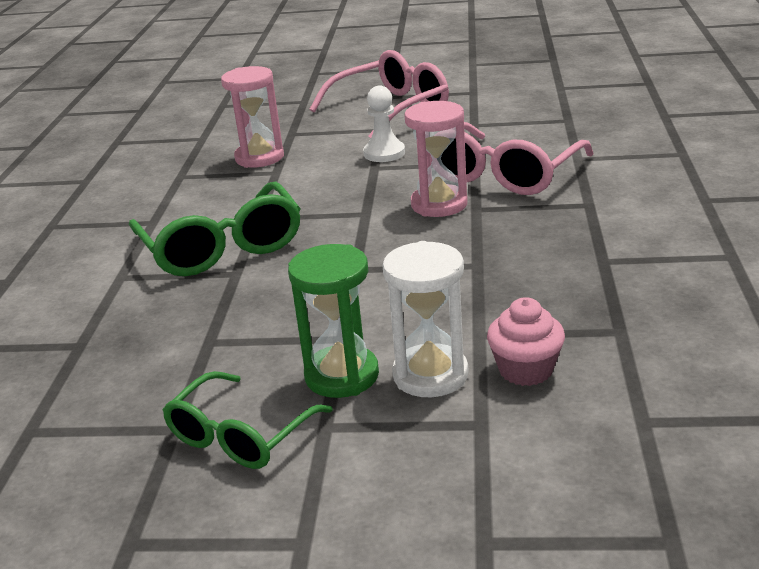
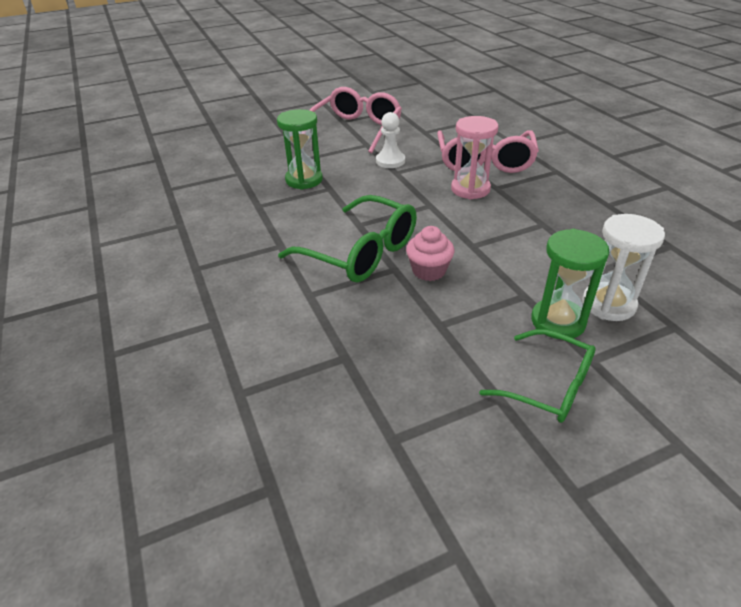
camera: 30 degrees left, 10 degrees up
green glasses [162,371,333,469] -> green glasses turned 60 degrees counterclockwise [479,329,596,423]
pink hourglass [221,66,284,168] -> green hourglass [277,109,323,190]
pink cupcake [487,297,565,386] -> pink cupcake moved to [406,226,455,281]

